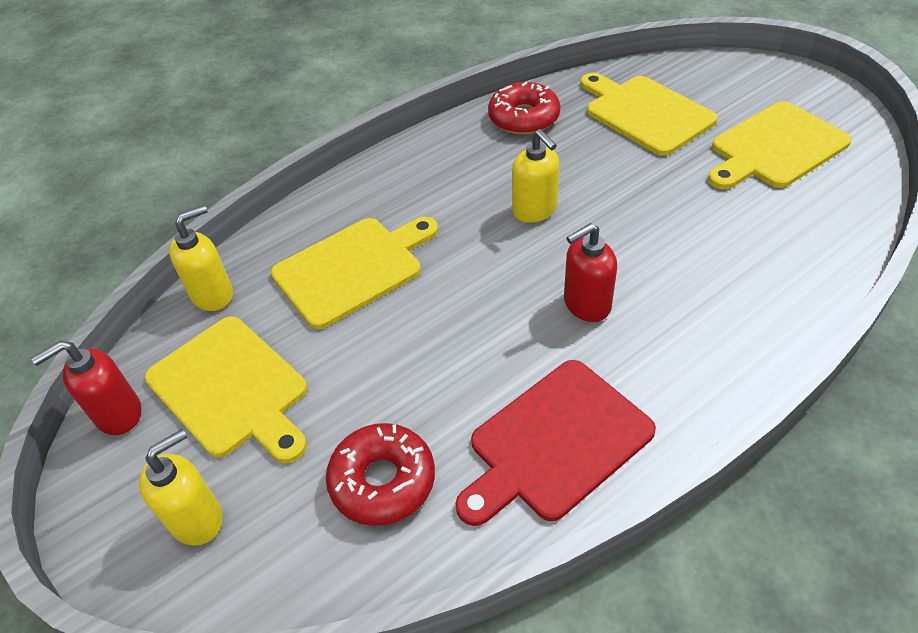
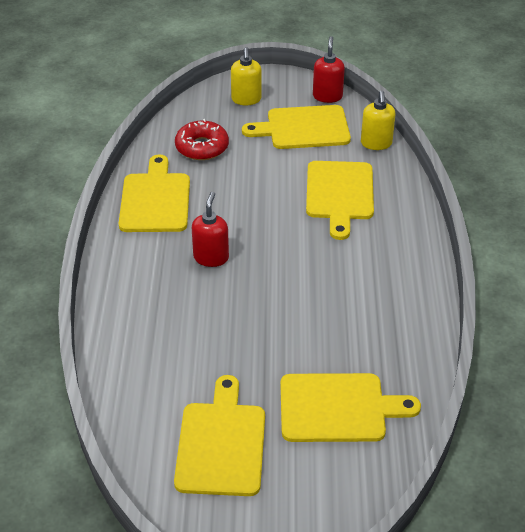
camera: 125 degrees right, 5 degrees down
red cutting board [456,360,656,526] -> yellow cutting board [119,154,190,232]
red donut [488,82,560,135] -> none
yellow soap dispenser [512,129,559,223] -> none

